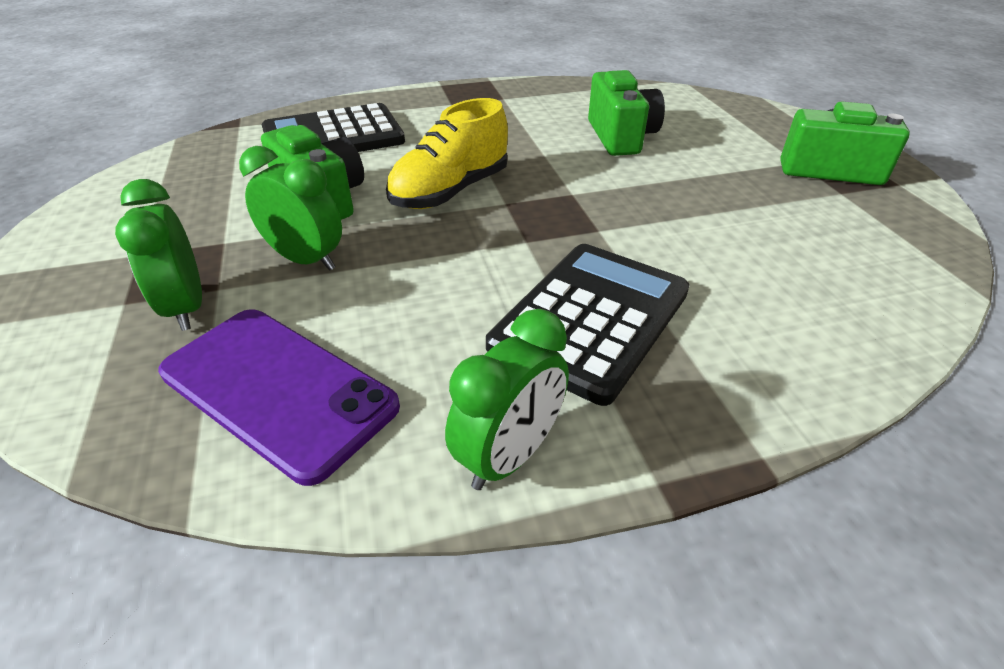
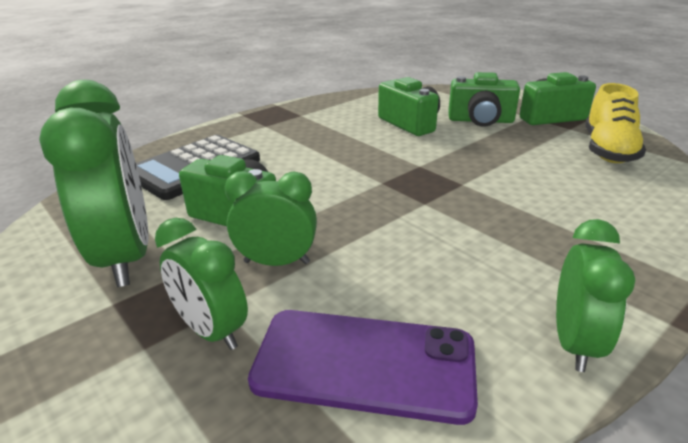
camera: 25 degrees left, 10 degrees down
yellow shoe [386,98,508,209] -> yellow shoe moved to [585,83,646,163]
black calculator [486,244,690,406] -> none
none -> green clock [39,80,149,287]
none -> green camera [448,72,520,127]

